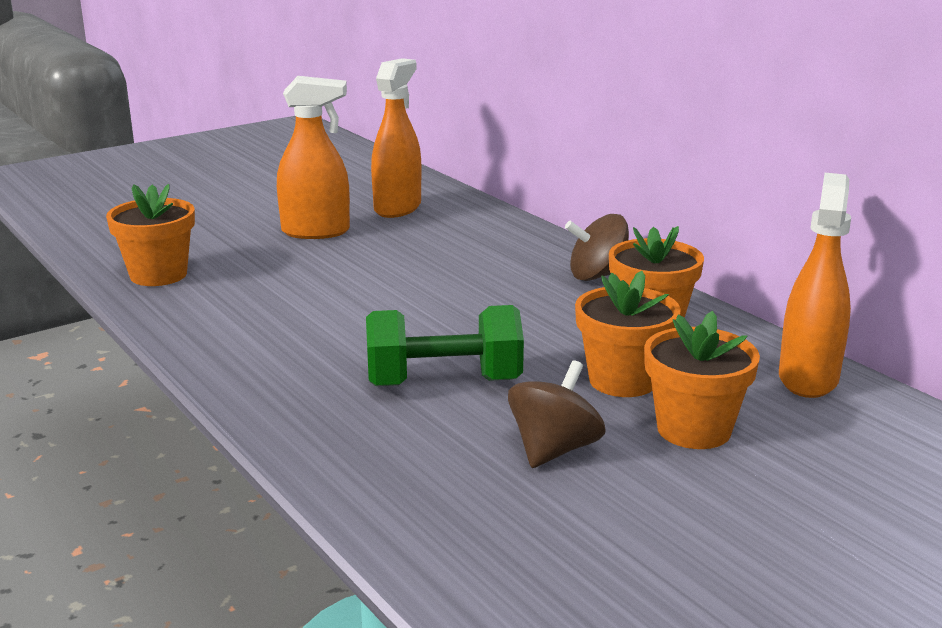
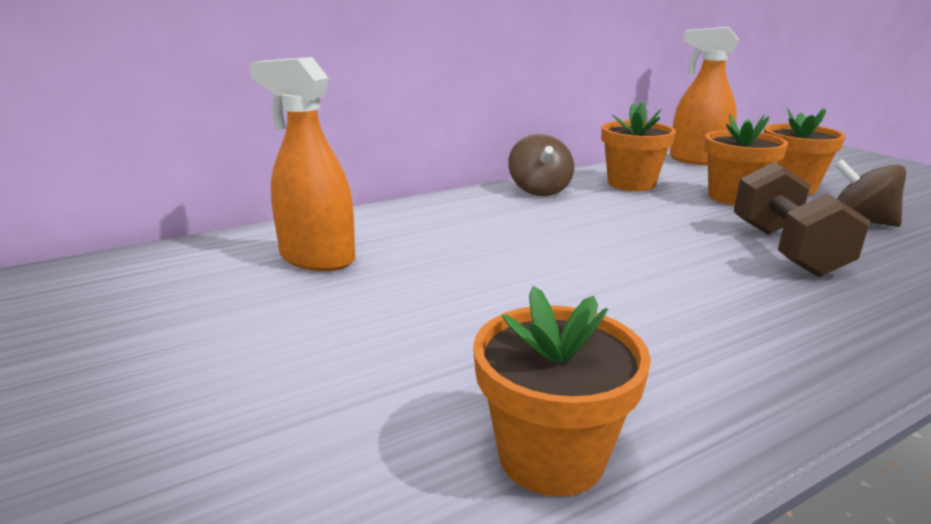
camera: 85 degrees left, 0 degrees up
orange spray bottle [277,76,350,239] -> none
green dumbbell [366,305,524,386] -> brown dumbbell [734,162,870,277]

